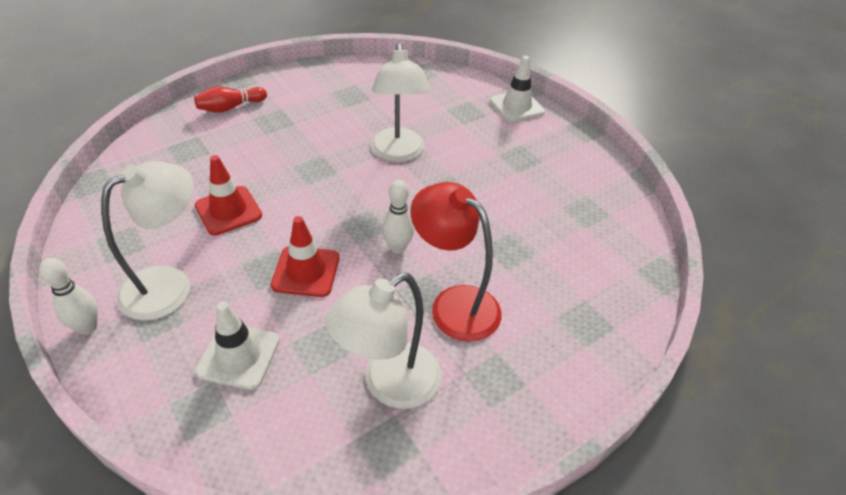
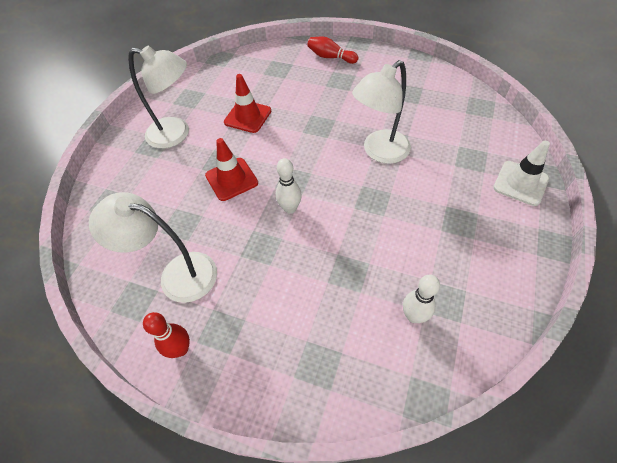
camera: 60 degrees right, 10 degrees up
white bowling pin [39,258,98,335] -> white bowling pin moved to [403,275,440,323]
white traffic cone [195,302,280,390] -> none
red lamp [411,182,501,342] -> none
none -> red bowling pin [143,312,190,358]

